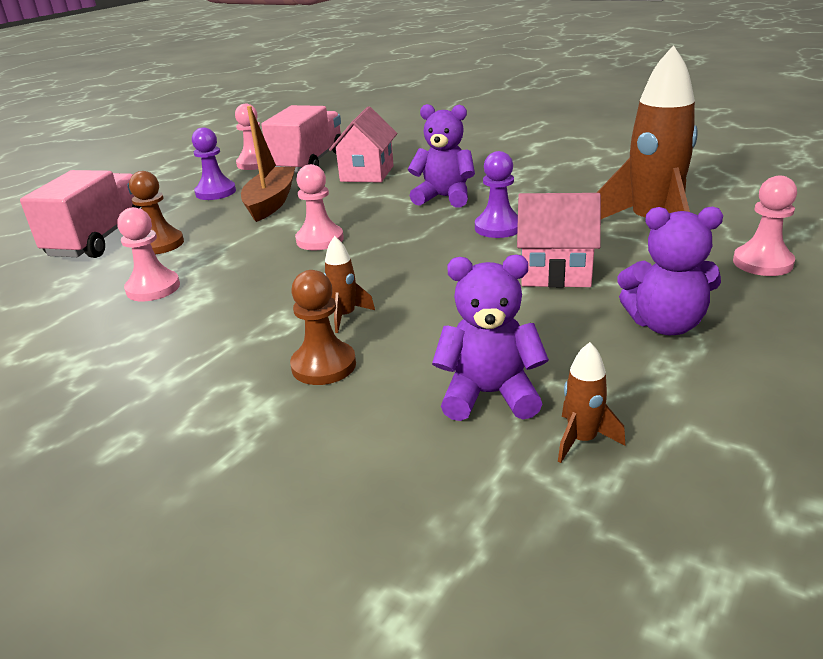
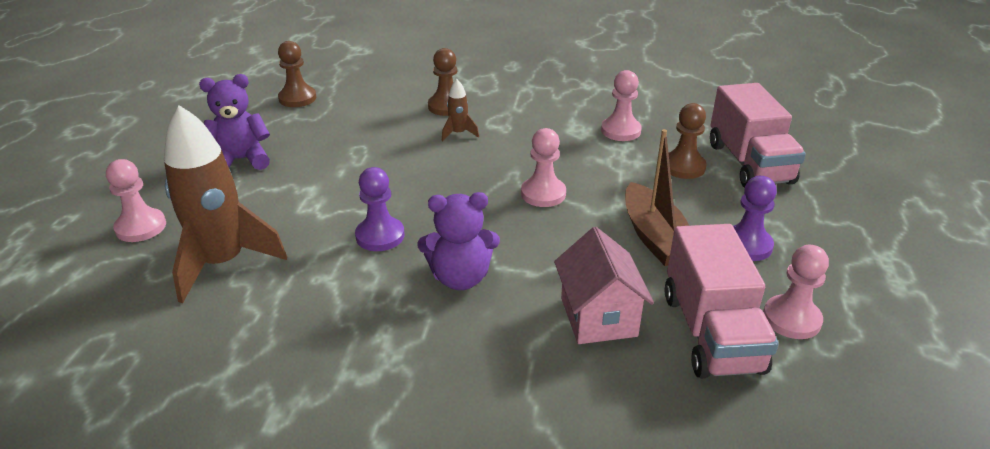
camera: 155 degrees right, 5 degrees up
purple teddy bear [432,255,549,421] -> none
pink house [517,193,601,288] -> none
brown rocket [558,342,625,463] -> brown pawn [278,41,316,107]

